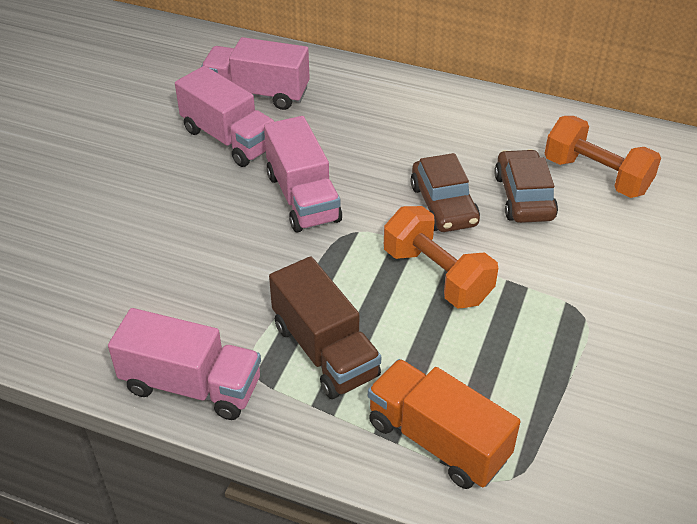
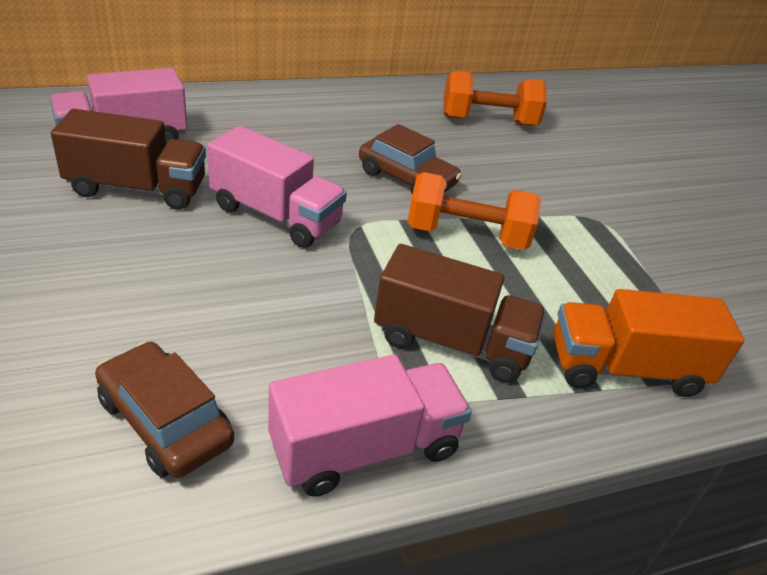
camera: 45 degrees left, 5 degrees down
pink truck [175,66,275,167] -> brown truck [51,109,206,210]
brown car [494,149,558,223] -> brown car moved to [95,341,234,478]

